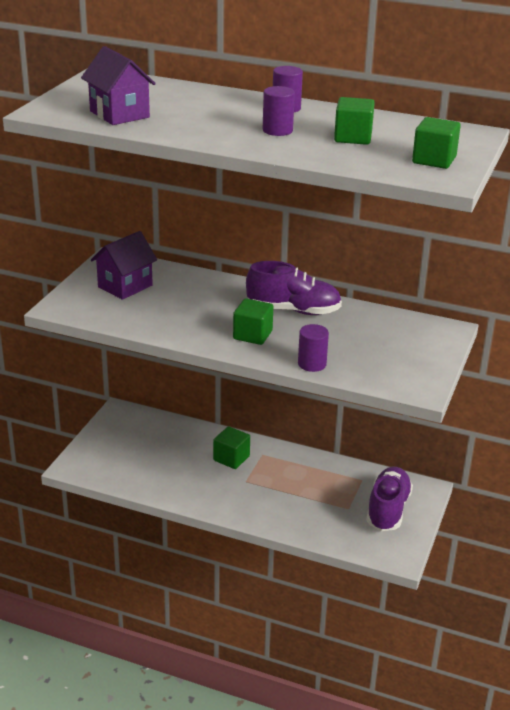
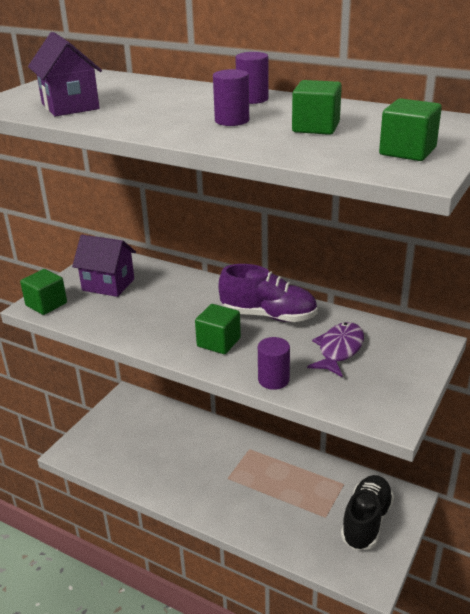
camera: 10 degrees right, 0 degrees up
purple house [91,231,157,300] -> purple house turned 60 degrees clockwise [72,235,136,297]
green cube [213,426,250,469] -> green cube moved to [20,269,67,315]
purple shoe [366,467,413,531] -> black shoe [341,475,394,550]
none -> purple fish [307,322,364,377]

